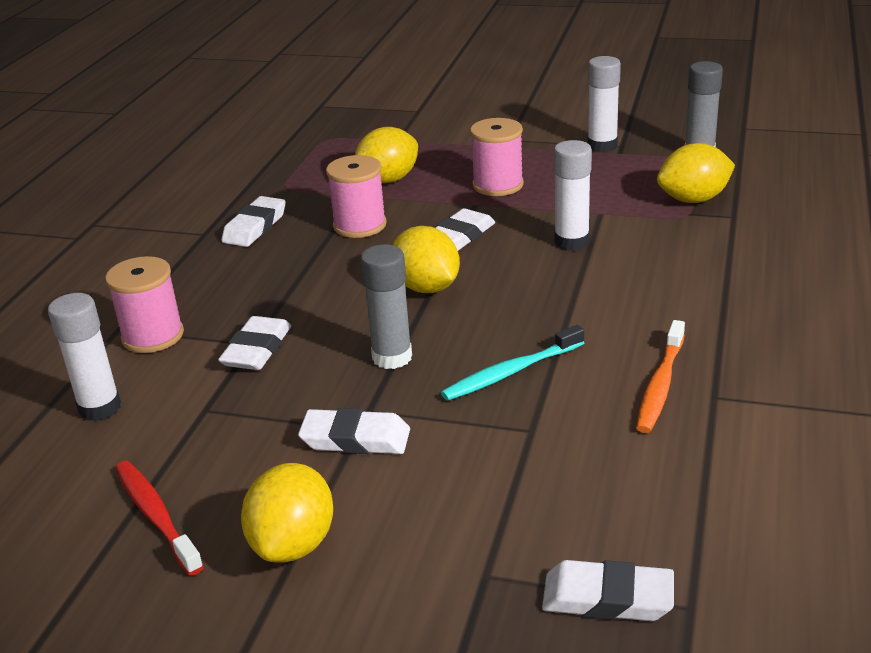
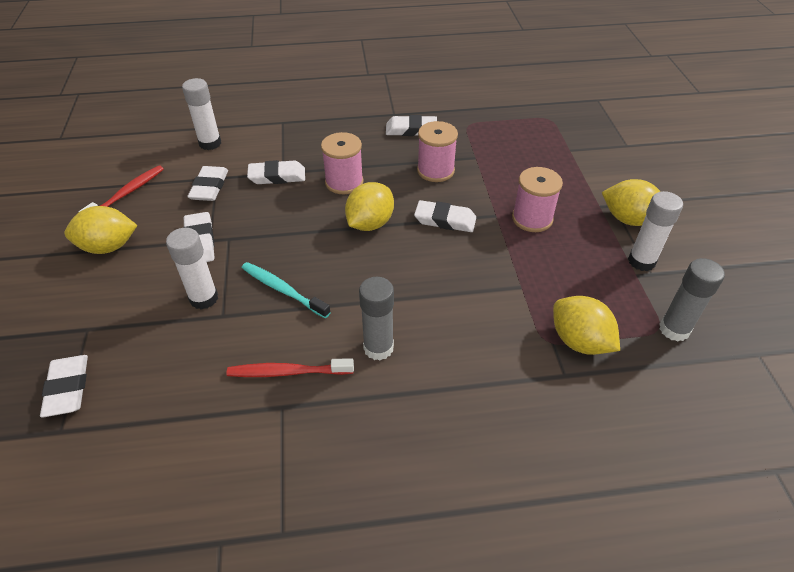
camera: 65 degrees right, 15 degrees up
pink spool [105,256,184,353] -> pink spool moved to [321,132,364,194]
yellow lemon [355,127,418,183] -> yellow lemon moved to [602,179,660,226]
grey glue stick [360,244,412,369] -> grey glue stick moved to [359,277,394,360]
white glue stick [554,140,592,251] -> white glue stick moved to [166,228,218,310]
orange toothbrush [636,320,685,433] -> red toothbrush [227,358,354,377]
none -> white eraser [187,166,228,201]

